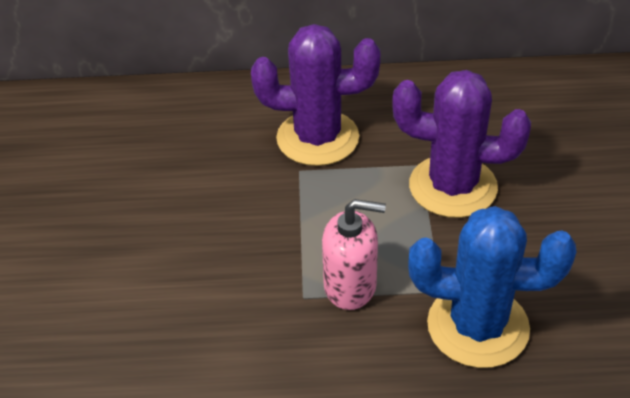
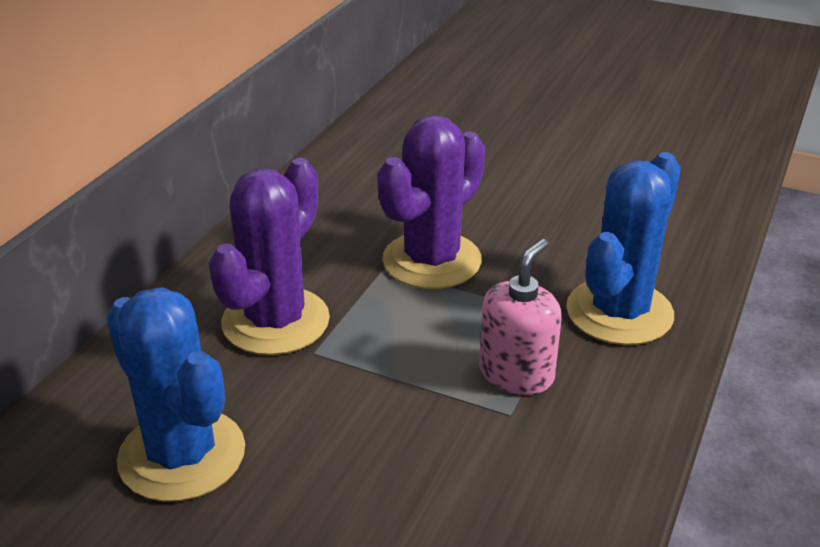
camera: 65 degrees left, 10 degrees down
none -> blue cactus [106,287,245,502]

